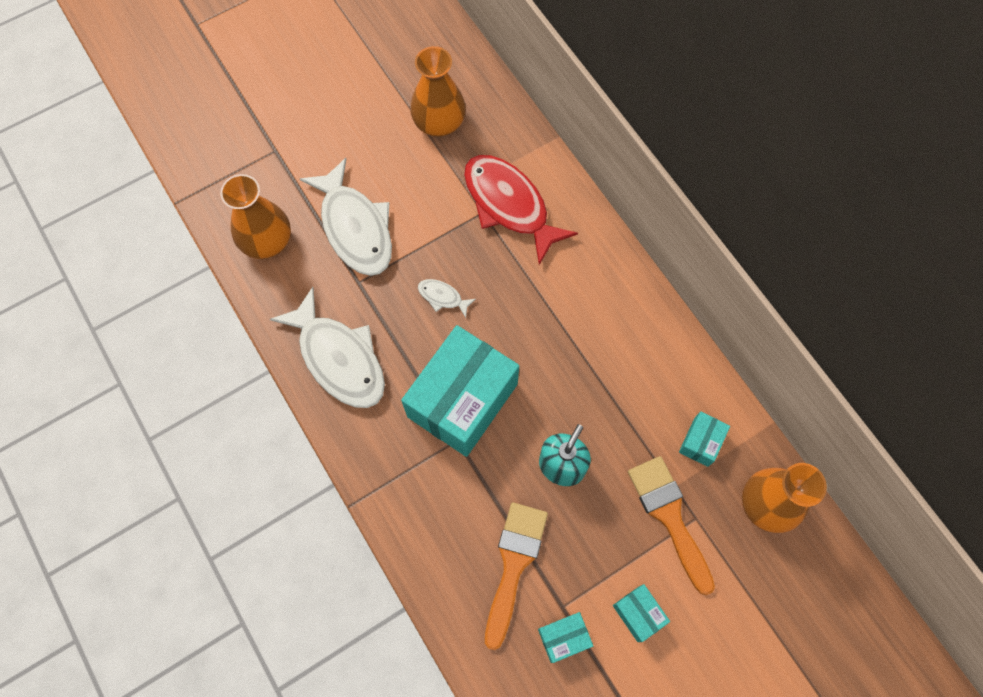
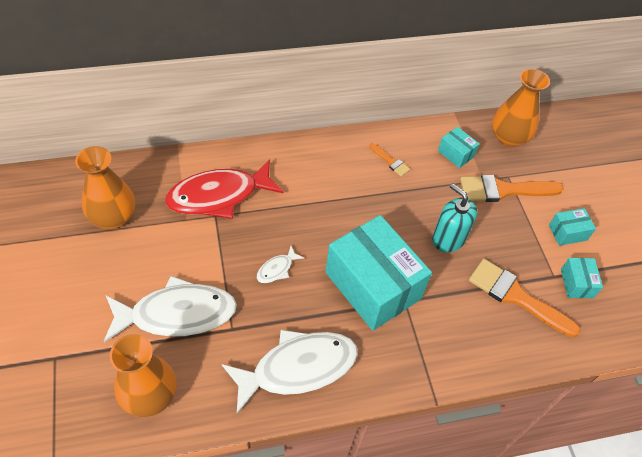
camera: 75 degrees left, 15 degrees down
none -> orange brush [370,143,410,177]

